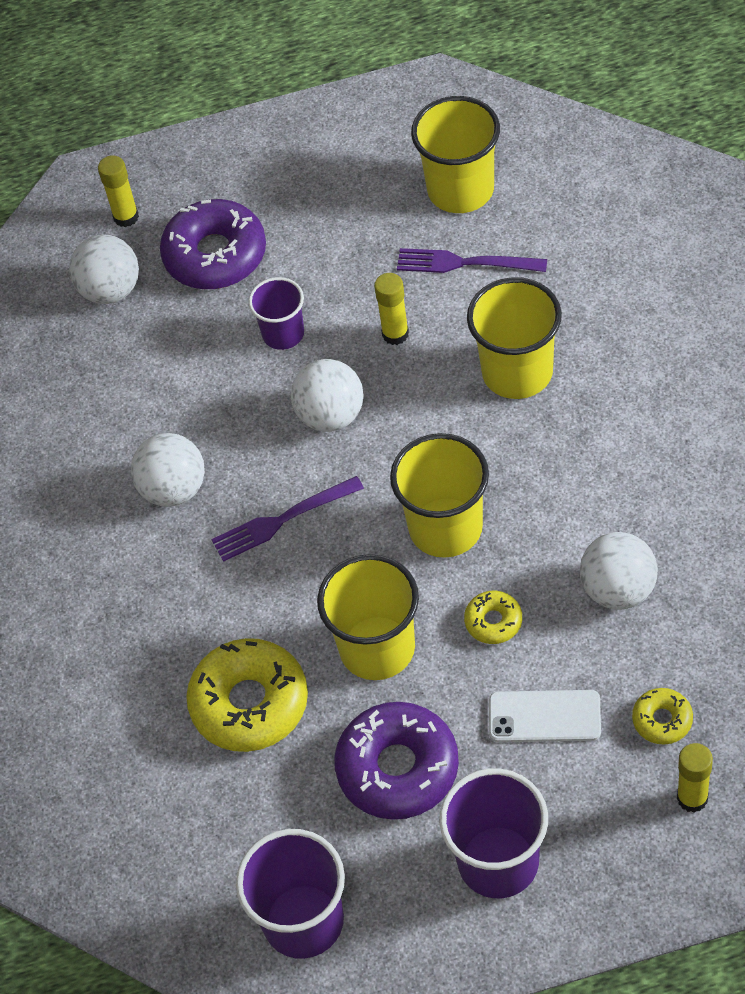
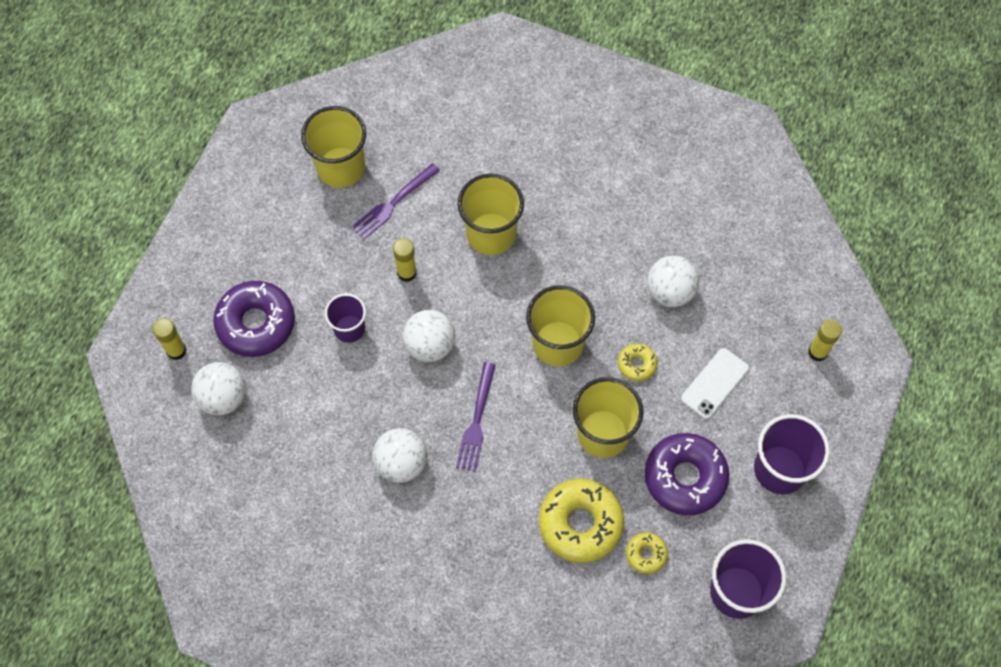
camera: 60 degrees left, 10 degrees up
yellow donut [632,688,693,745] -> yellow donut moved to [626,532,668,574]

